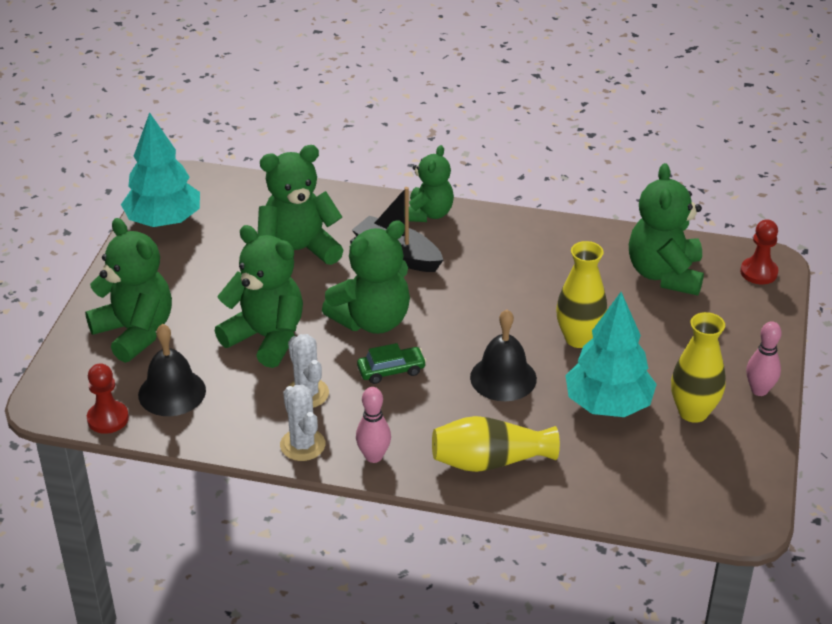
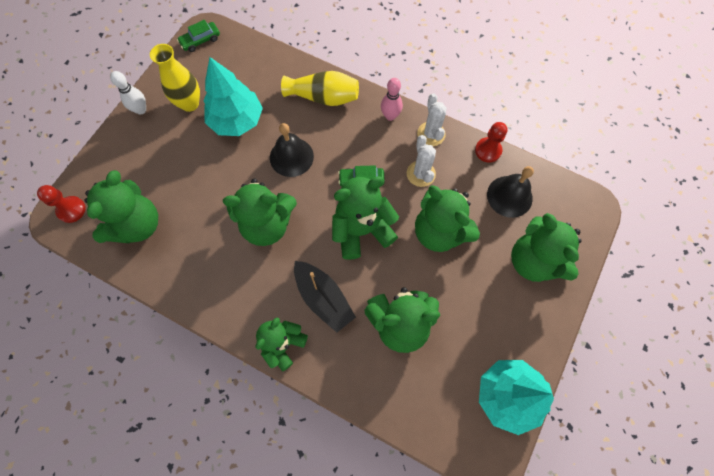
camera: 165 degrees left, 30 degrees up
red pawn [87,363,129,434] -> red pawn moved to [475,122,507,163]
yellow vase [556,241,607,348] -> none
pink bowling pin [746,321,782,396] -> white bowling pin [110,71,146,115]
none -> green car [177,20,220,52]
none -> green teddy bear [223,178,297,246]

